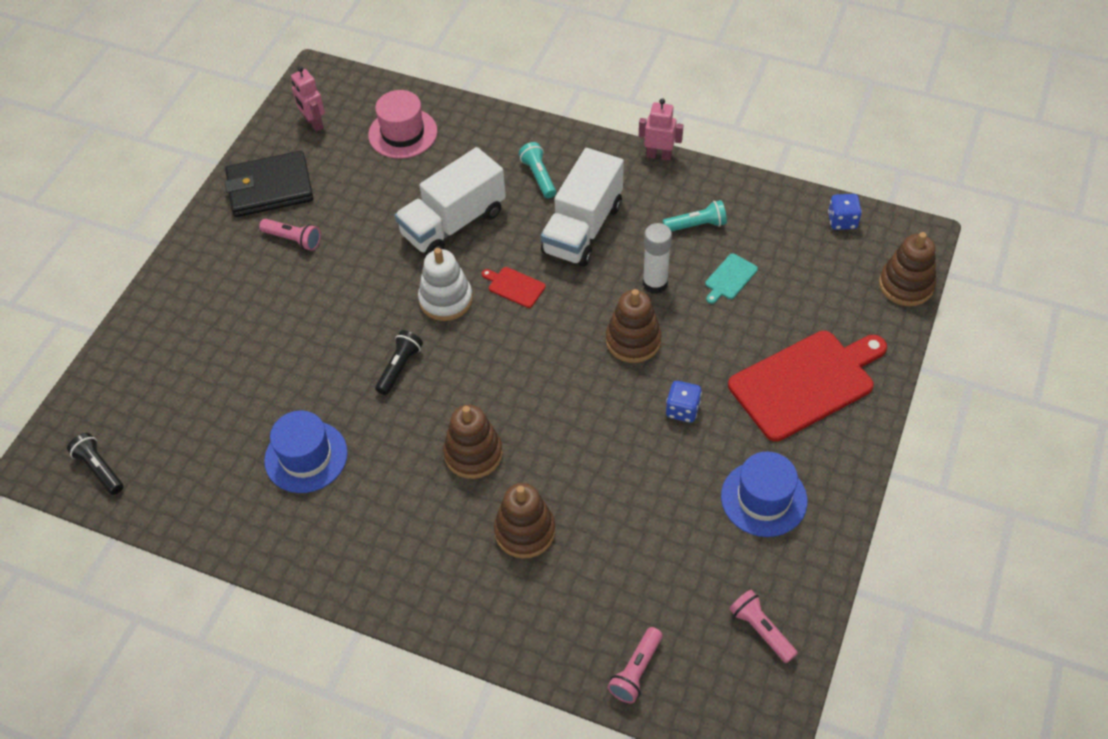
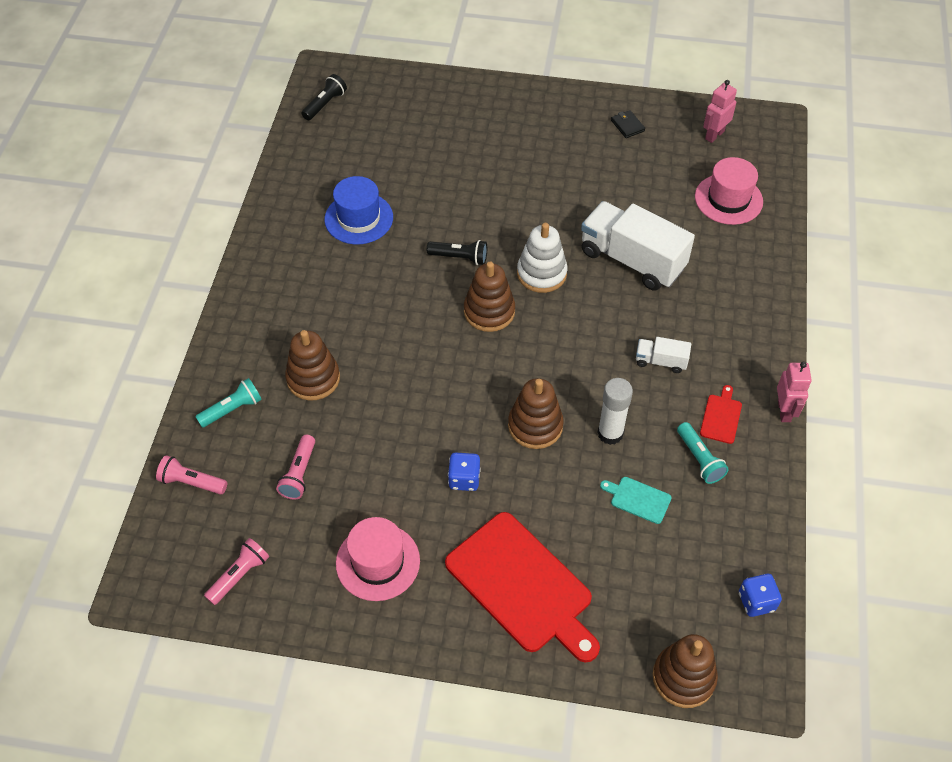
camera: 75 degrees right, 0 degrees up
black wallet [224,151,313,217] -> black wallet [611,110,645,138], size x0.41
pink flashlight [259,219,321,251] -> pink flashlight moved to [276,435,315,500]
brown stacking toy [443,405,503,479] -> brown stacking toy moved to [464,262,515,332]
red cutting board [482,267,546,308] -> red cutting board moved to [700,385,742,444]
turquoise flashlight [519,142,556,198] -> turquoise flashlight moved to [195,378,262,428]
white truck [541,148,624,267] -> white truck [636,337,691,373], size x0.46
blue hat [721,452,807,537] -> pink hat [336,517,420,601]

